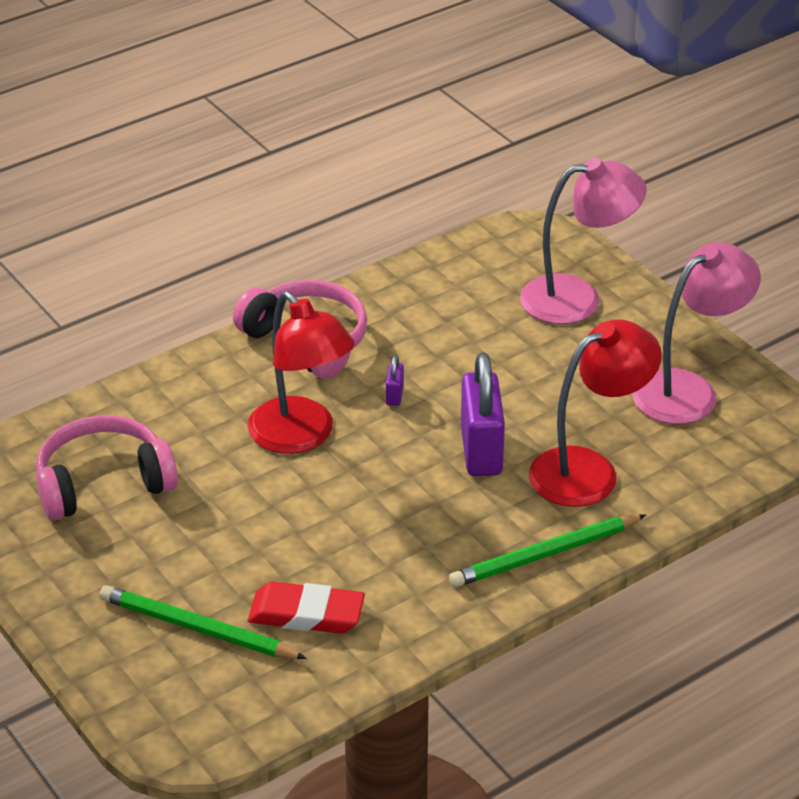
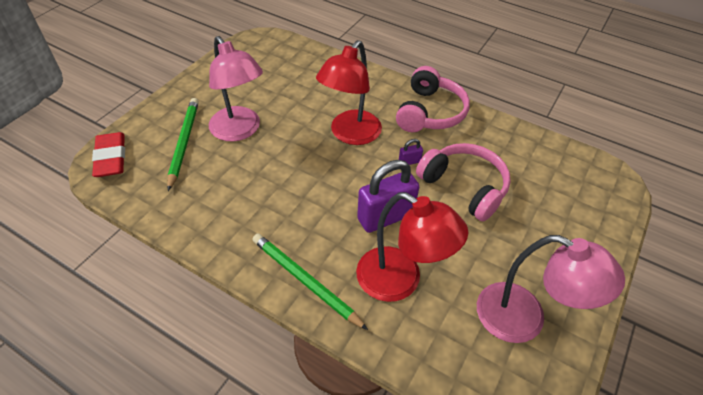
camera: 65 degrees right, 10 degrees up
pink headphones [36,415,178,520] -> pink headphones moved to [416,143,511,221]
red eraser [248,582,365,634] -> red eraser moved to [92,132,125,177]
pink lamp [520,157,646,324] -> pink lamp moved to [209,36,263,141]

